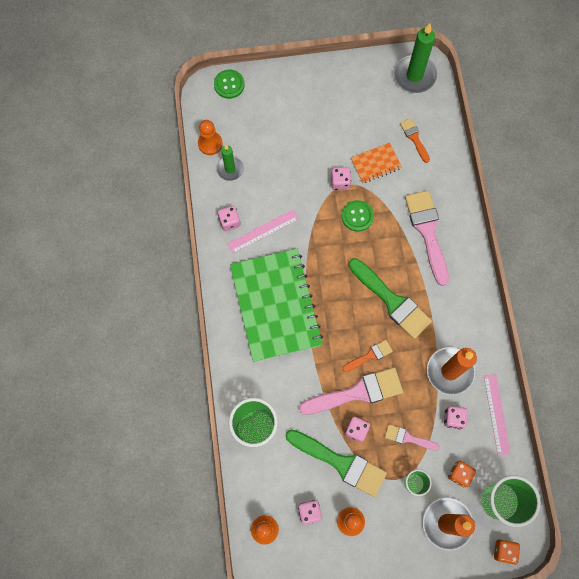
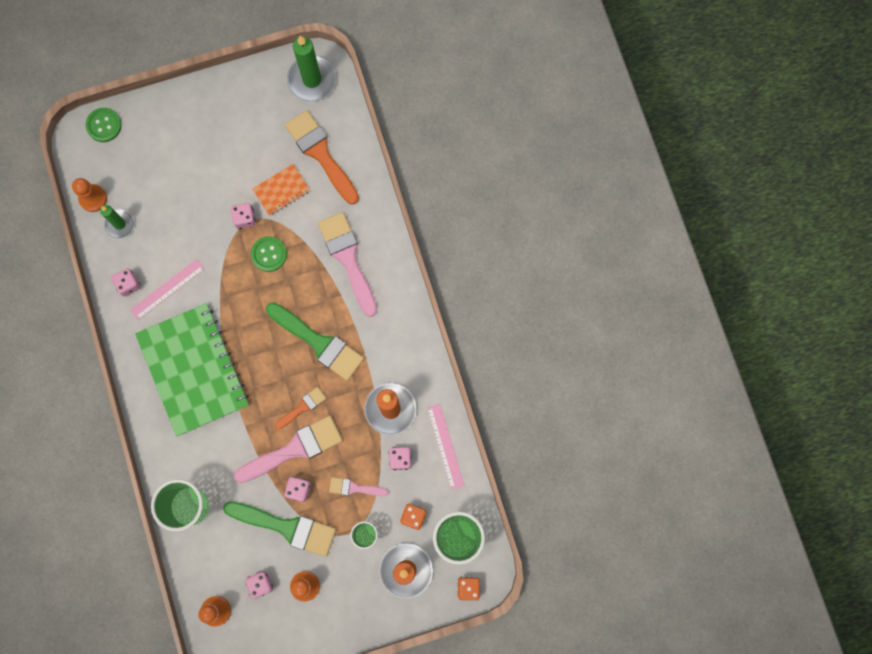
camera: 10 degrees left, 5 degrees up
orange brush [400,118,430,163] -> orange brush [285,110,359,205], size x1.92

